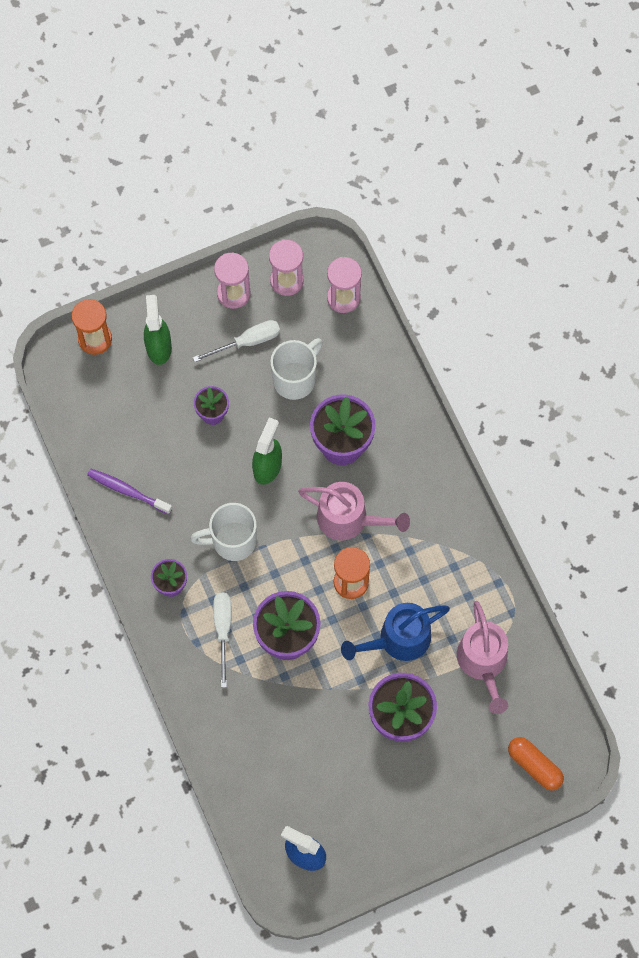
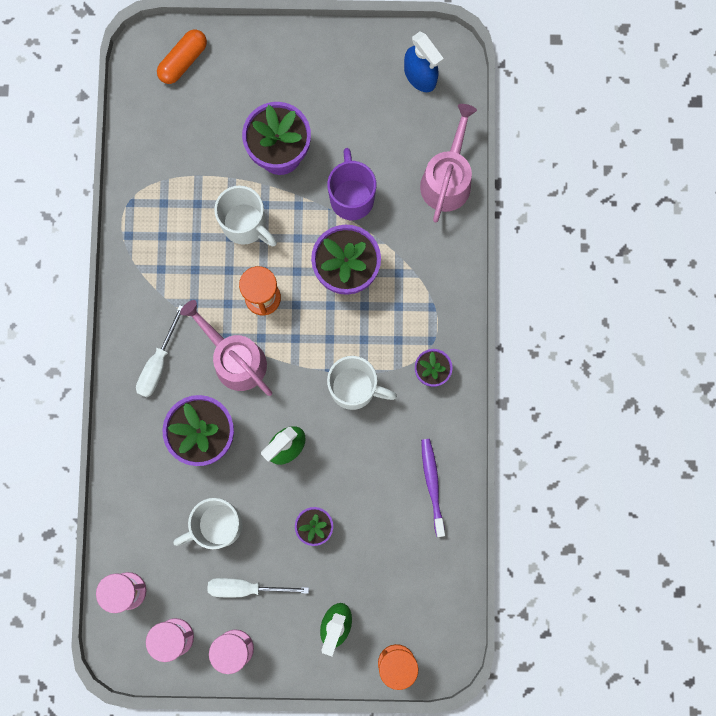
camera: 155 degrees left, 10 degrees up
purple toothbrush [87,469,172,514] -> purple toothbrush turned 150 degrees counterclockwise [421,439,445,537]
white screwdriver [213,593,232,687] -> white screwdriver moved to [136,305,183,397]
blue watering can [341,603,450,661] -> white mug [214,185,277,247]
pink watering can [457,601,508,714] -> pink watering can moved to [420,104,477,223]
orange capsule [508,737,564,790] -> orange capsule turned 60 degrees clockwise [157,29,207,84]
none -> purple mug [327,148,376,220]

